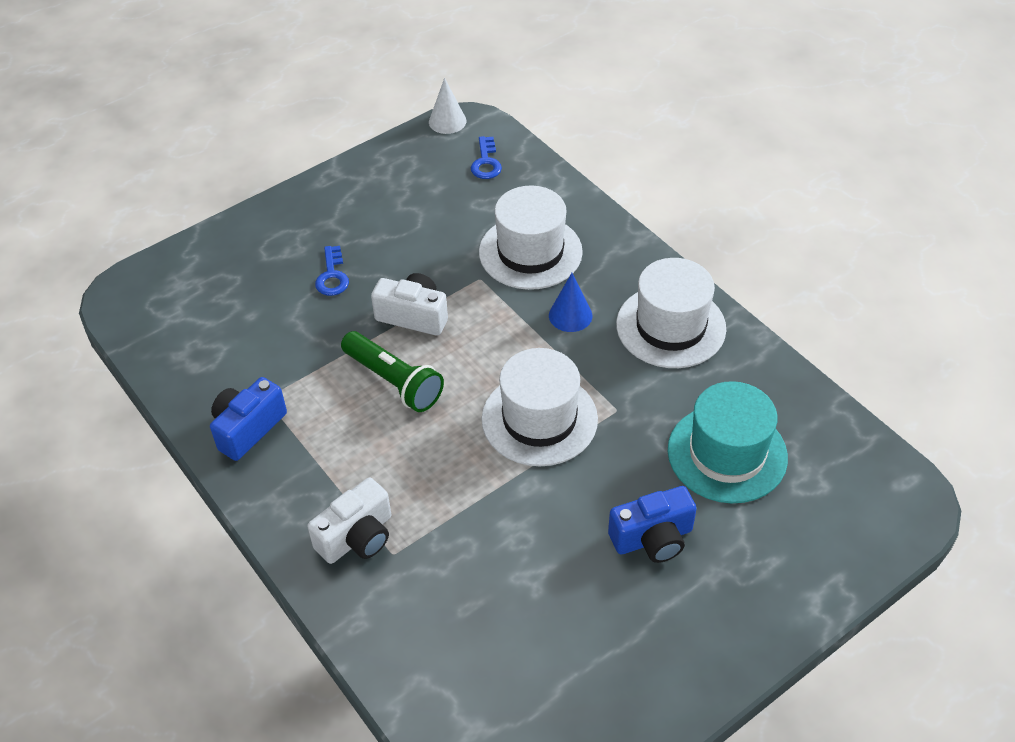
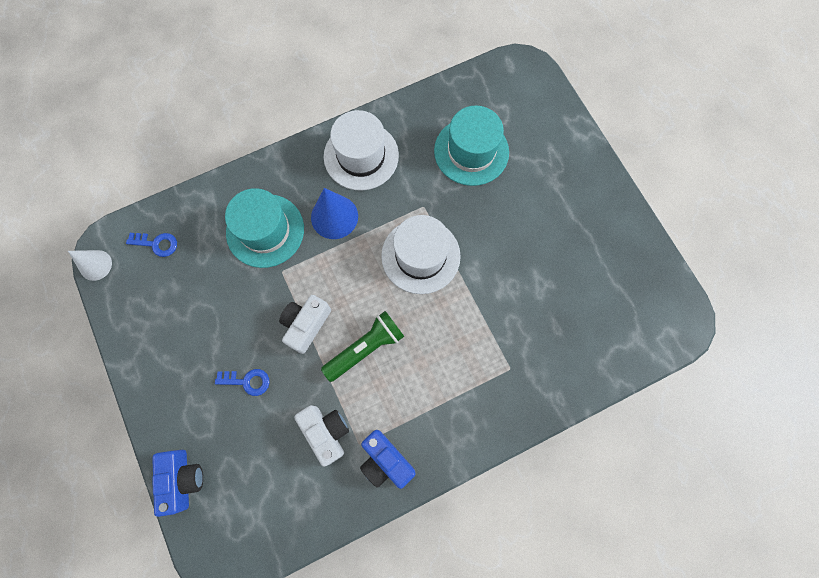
camera: 80 degrees left, 25 degrees up
white camera [307,477,391,564] -> white camera moved to [294,405,349,467]
white hat [479,186,583,290] -> turquoise hat [225,188,304,268]
blue cone [549,273,592,332] -> blue cone [311,188,358,239], size x1.51
blue camera [608,486,697,563] -> blue camera moved to [152,450,203,517]

